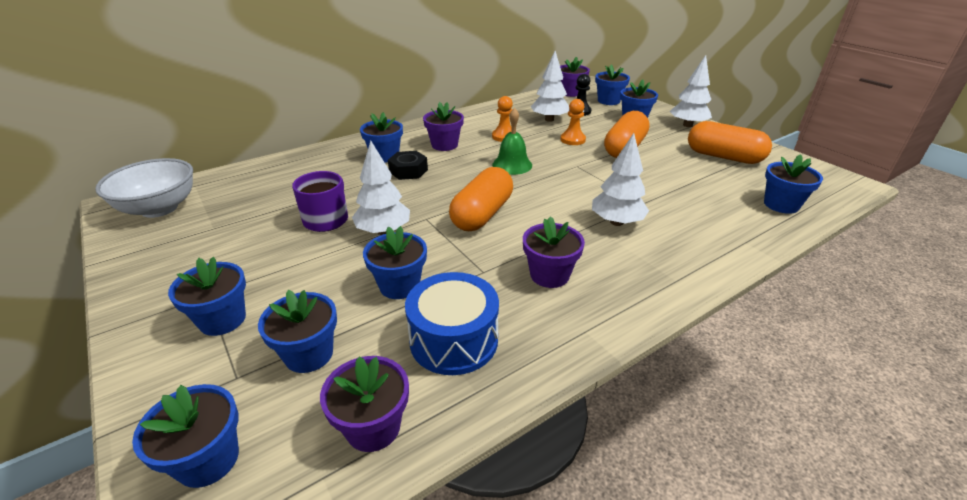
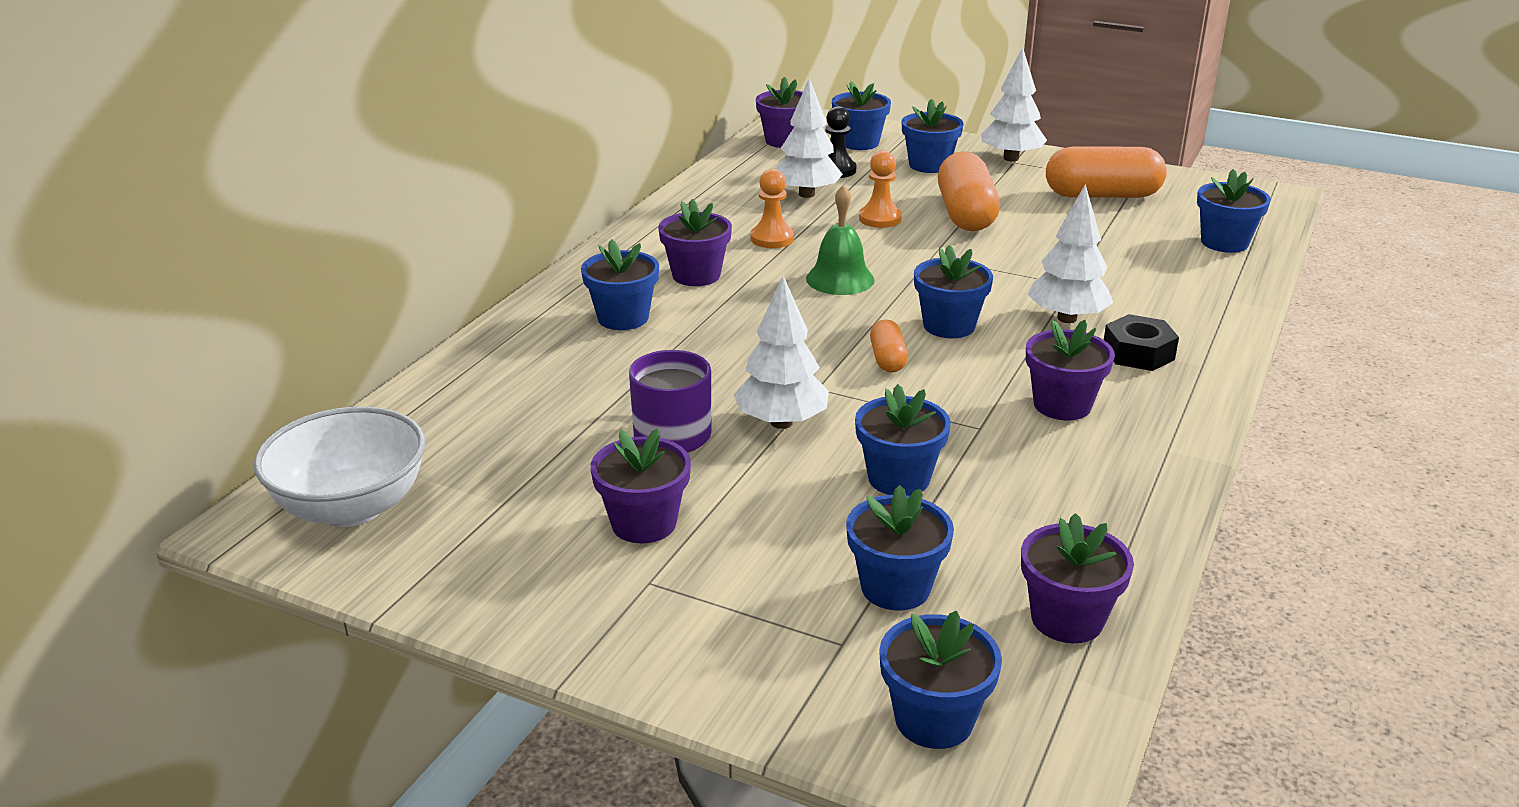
camera: 30 degrees left, 5 degrees down
blue flower pot [168,257,246,336] -> blue flower pot moved to [914,245,993,338]
black nut [388,151,428,180] -> black nut moved to [1104,314,1179,371]
blue drum [405,272,499,375] -> none
orange capsule [449,167,513,231] -> orange capsule [870,320,908,373], size x0.50
none -> purple flower pot [591,429,691,543]

